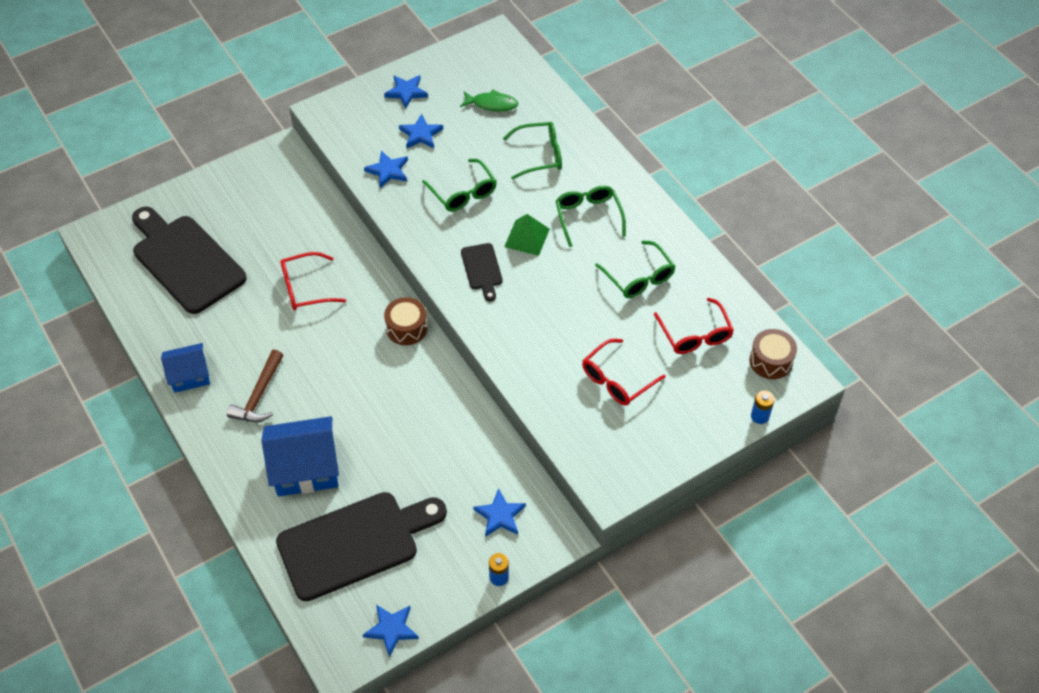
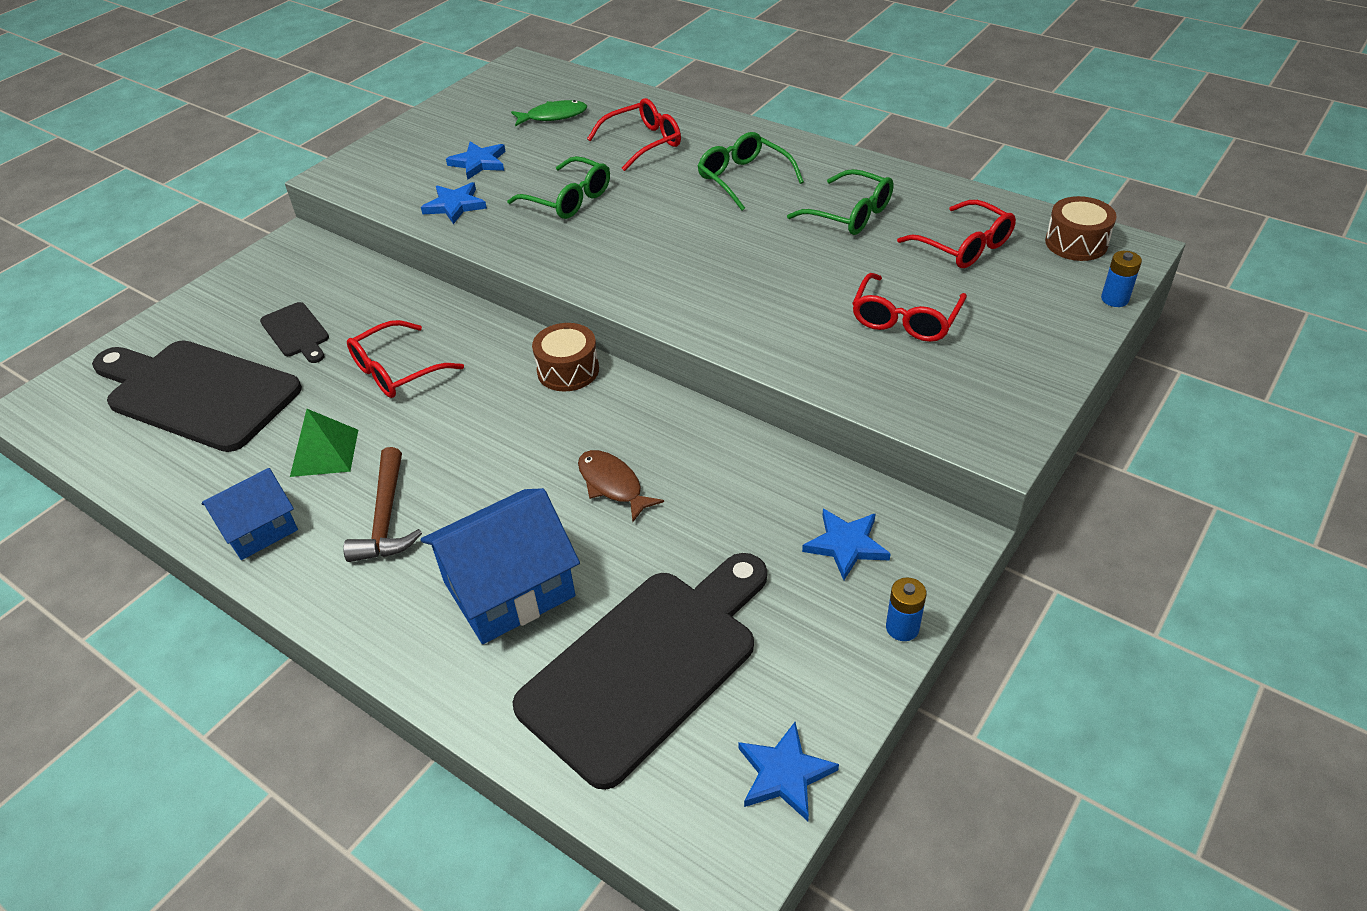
camera: 20 degrees left, 10 degrees down
blue star [384,75,428,109] -> none
black cutting board [461,243,503,301] -> black cutting board moved to [260,302,329,363]
green glasses [503,122,562,180] -> red glasses [587,98,681,171]
green pyramid [504,214,550,256] -> green pyramid moved to [290,409,358,477]
none -> brown fish [578,450,664,522]

